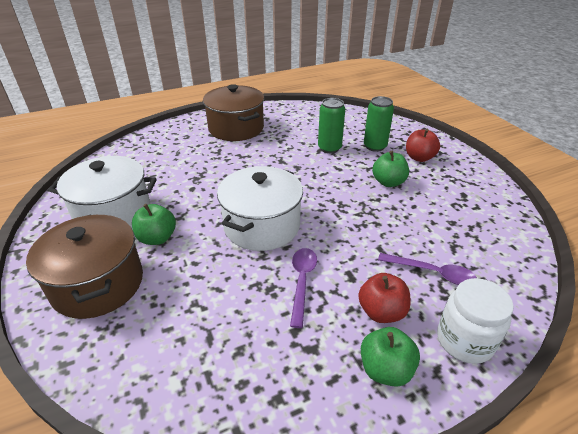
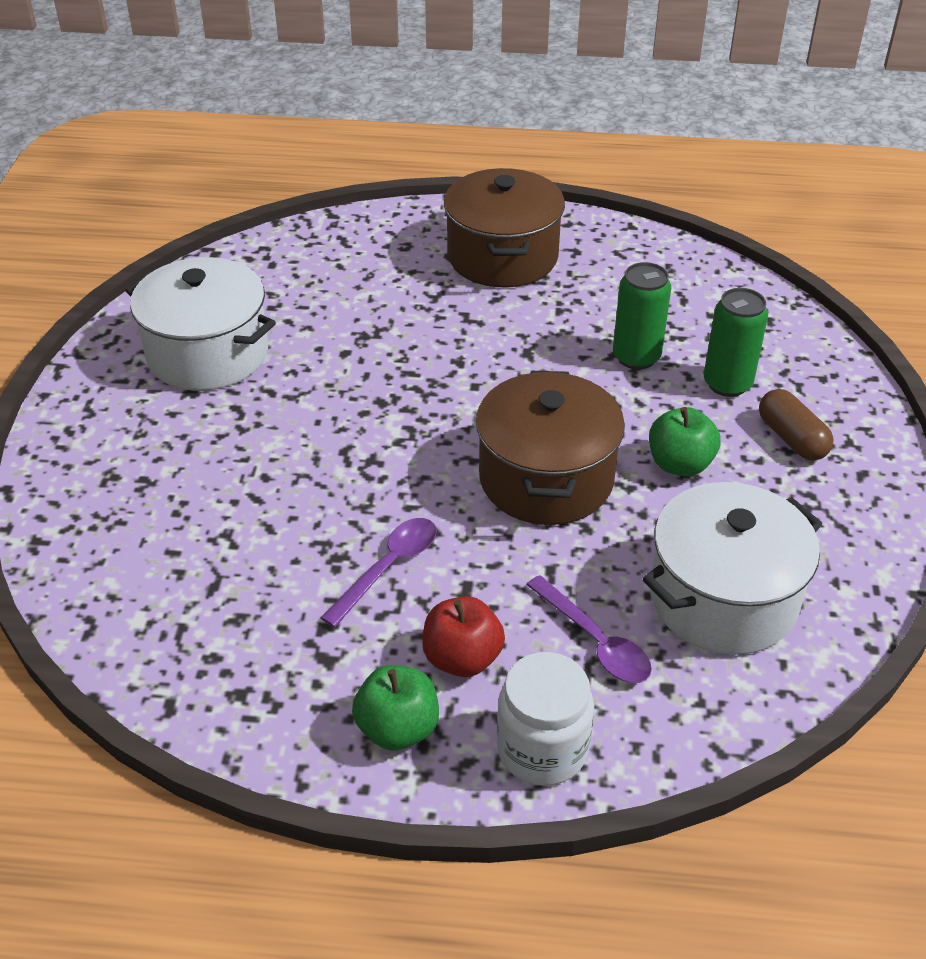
camera: 30 degrees right, 5 degrees up
brown pot [26,214,143,319] -> brown pot moved to [476,371,625,525]
green apple [132,204,176,245] -> none
white pot [217,166,303,251] -> white pot moved to [643,482,822,655]
red apple [406,129,440,162] -> brown capsule [759,389,834,461]

